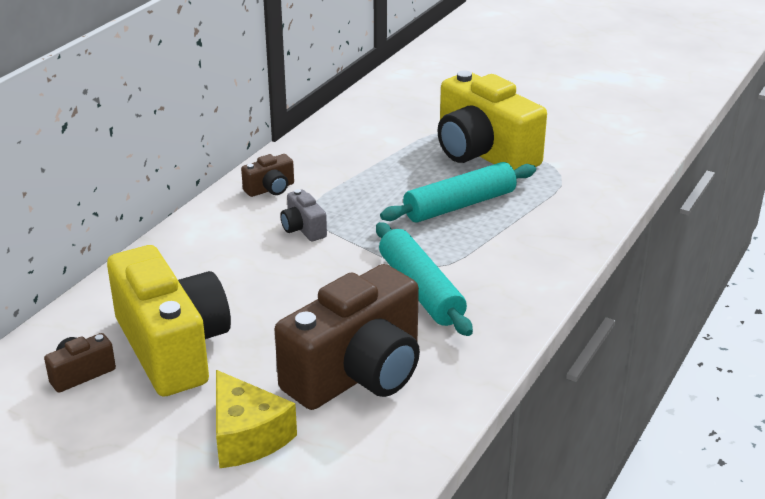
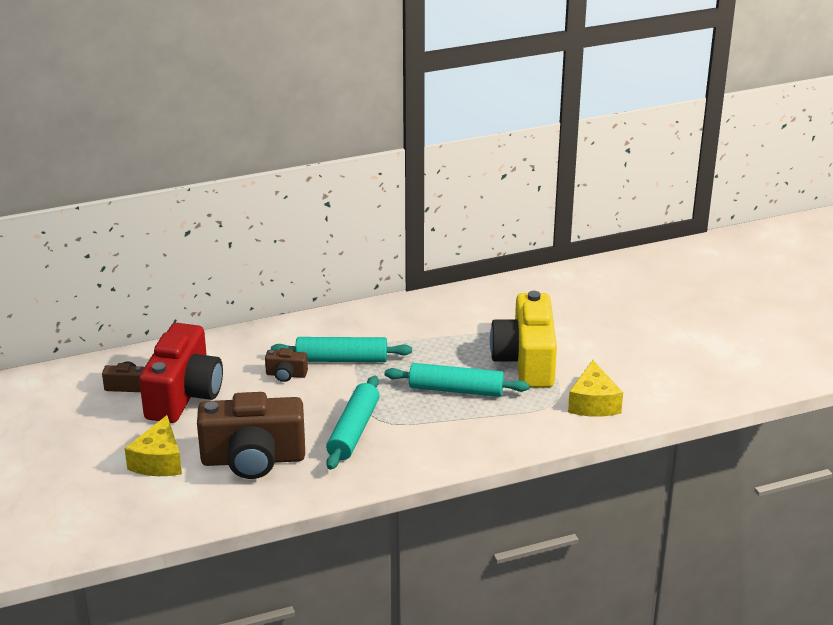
camera: 40 degrees right, 0 degrees up
yellow camera [107,245,231,397] -> red camera [139,323,223,423]
brown camera [241,154,294,197] -> brown camera moved to [265,348,308,382]
grey camera [280,189,327,241] -> turquoise rolling pin [271,337,412,362]
none -> yellow cheese [568,360,623,417]

